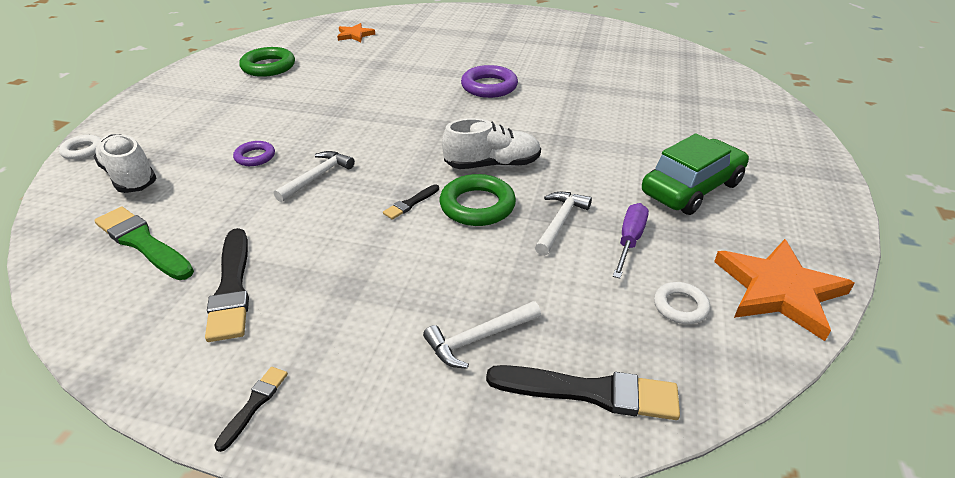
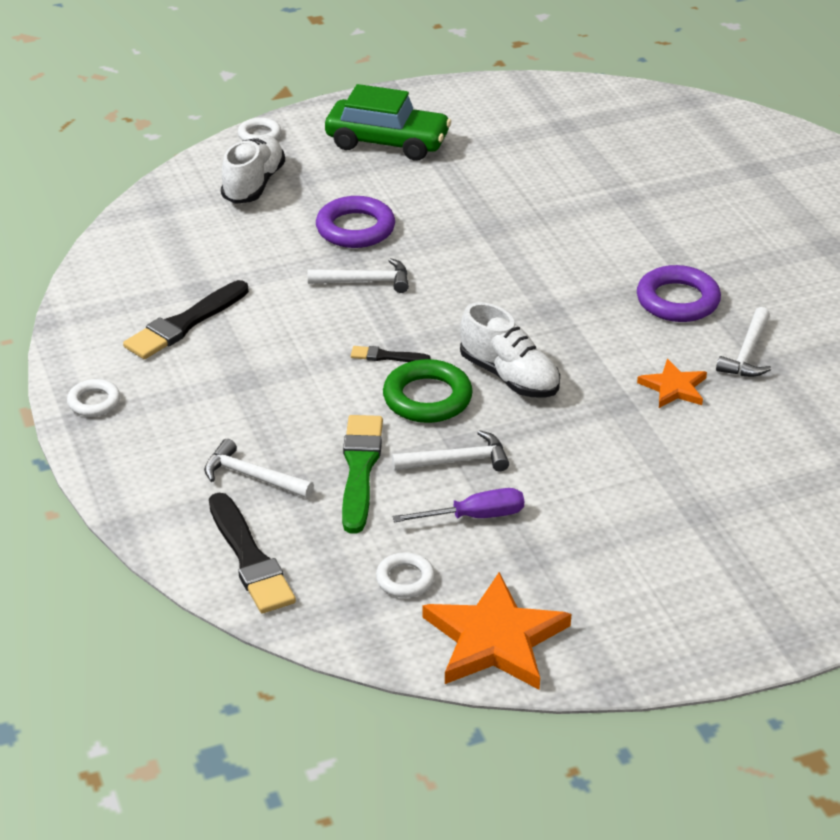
camera: 55 degrees right, 0 degrees up
green brush [94,207,194,280] -> green brush moved to [342,415,383,534]
black brush [214,367,288,452] -> white ring [67,379,120,417]
purple ring [233,141,275,166] -> purple ring [316,196,395,248], size x1.70
green ring [239,47,295,77] -> none
orange star [337,23,375,42] -> orange star moved to [637,359,707,408]
green car [642,133,749,215] -> green car moved to [325,84,451,161]
none -> white hammer [716,307,771,377]

